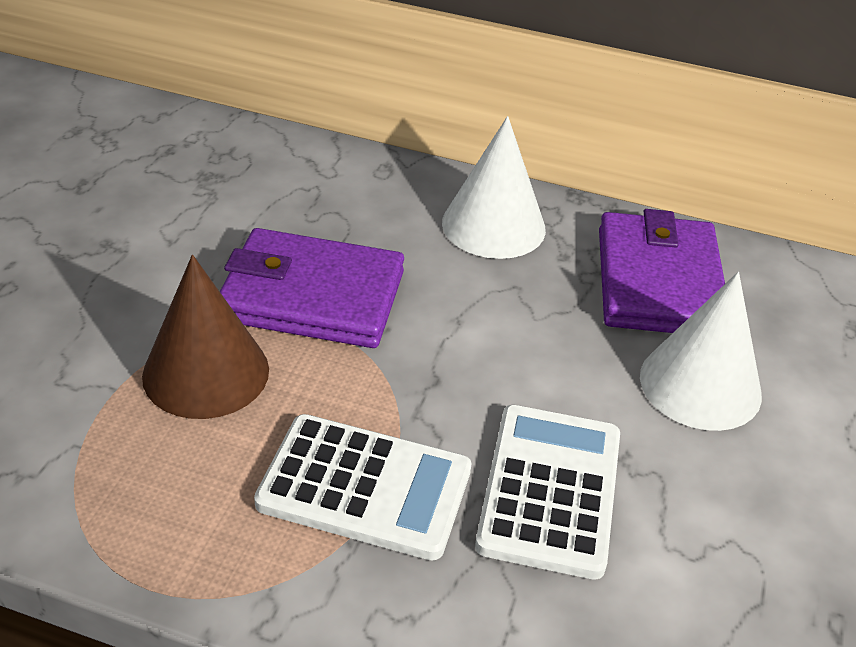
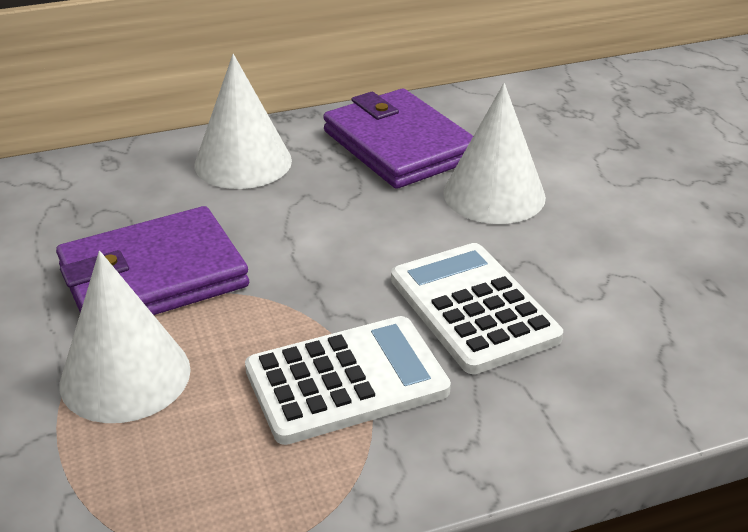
camera: 35 degrees left, 5 degrees down
brown cone [142,255,269,419] -> white cone [60,251,191,423]

